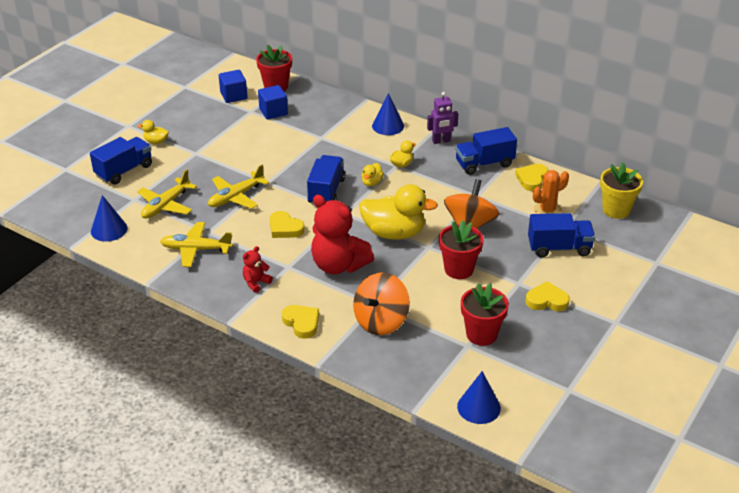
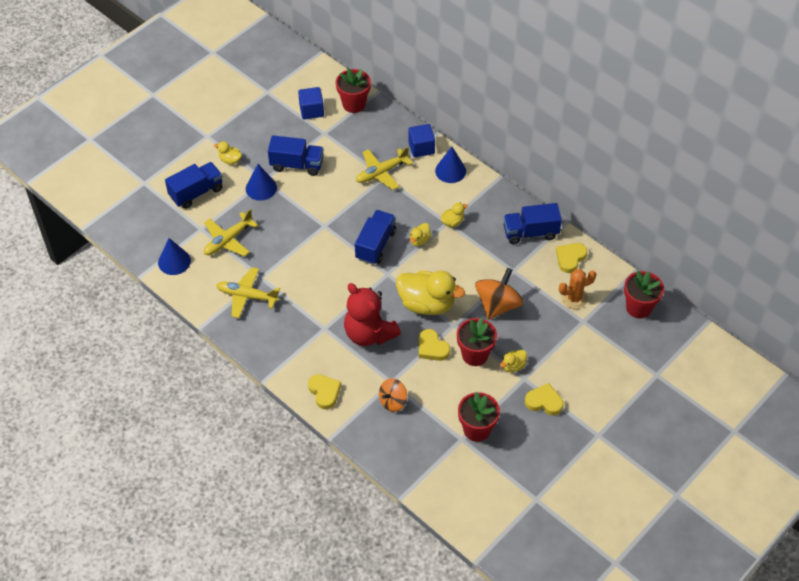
camera: 10 degrees right, 15 degrees up
yellow plane [208,165,270,209] -> yellow plane moved to [356,147,413,190]
red teddy bear [243,246,273,293] -> none
blue cube [258,85,288,119] -> blue cube moved to [408,124,435,157]
yellow heart [269,211,305,238] -> yellow heart moved to [419,329,450,361]
orange spinning top [353,272,410,335] -> orange spinning top [379,378,407,412], size x0.61
purple robot [427,92,458,144] -> none
blue cone [457,371,501,424] -> blue cone moved to [246,164,277,201]
blue truck [528,213,595,257] -> blue truck moved to [268,135,324,176]
yellow flower pot [600,162,643,219] -> red flower pot [624,271,664,319]
none -> yellow duck [500,350,527,372]

